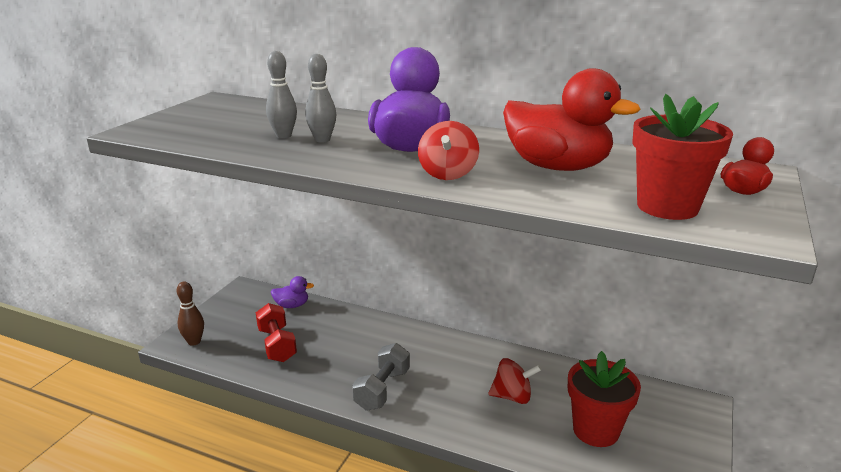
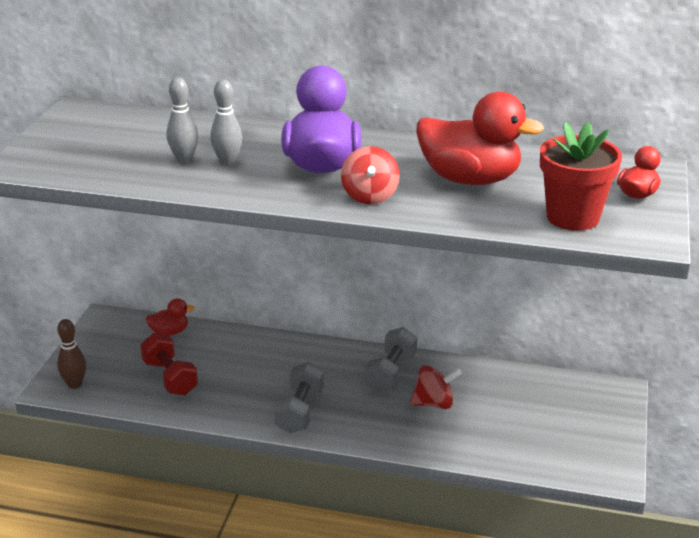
camera: 10 degrees left, 5 degrees up
purple duck [271,276,314,308] -> red duck [146,298,195,336]
red flower pot [568,351,641,447] -> none
none -> grey dumbbell [365,327,417,392]

